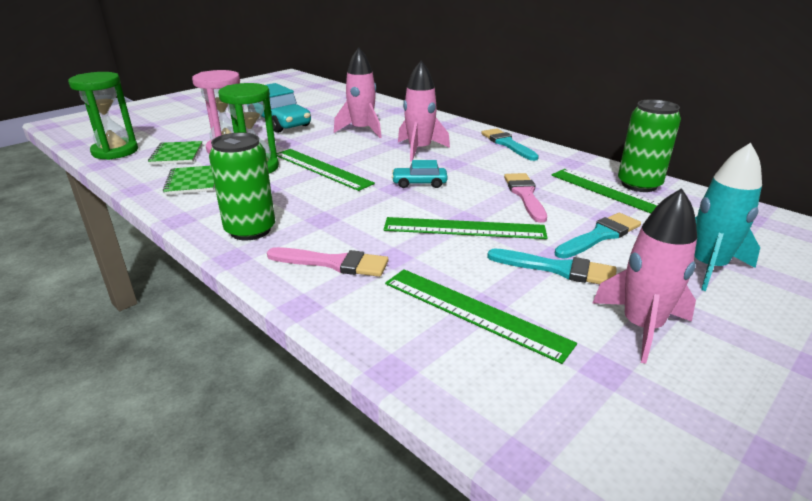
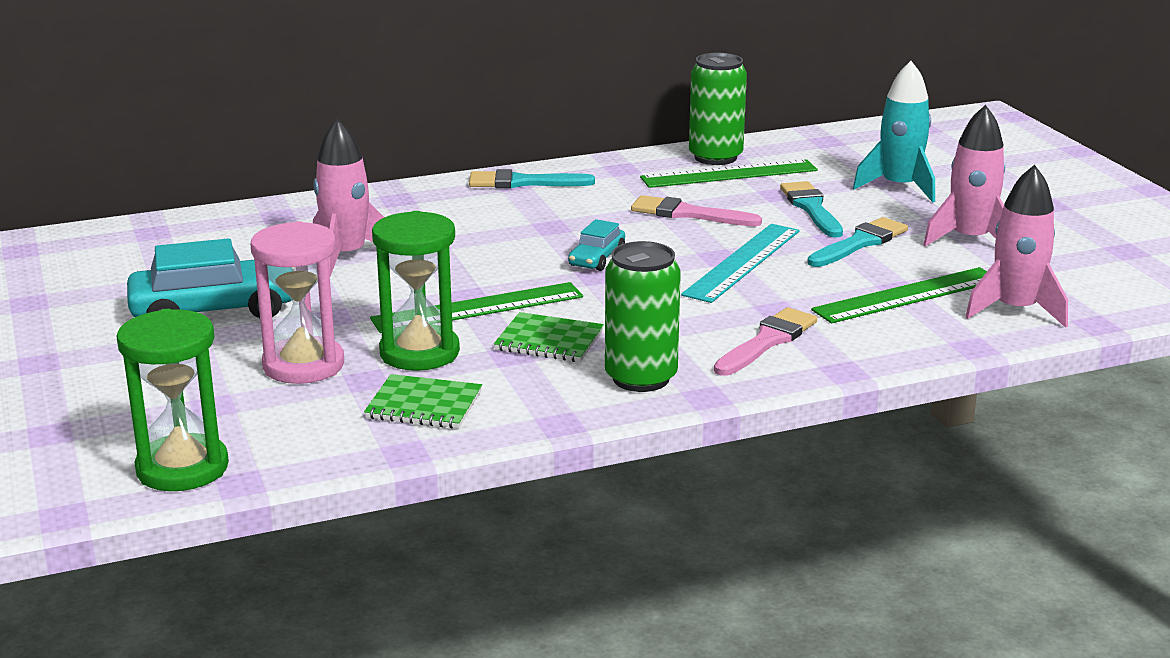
camera: 65 degrees left, 5 degrees down
green notebook [148,141,202,164] -> green notebook moved to [494,312,604,362]
green ruler [383,217,548,239] -> turquoise ruler [681,224,799,303]
pink rocket [398,61,450,162] -> pink rocket moved to [965,165,1068,328]

